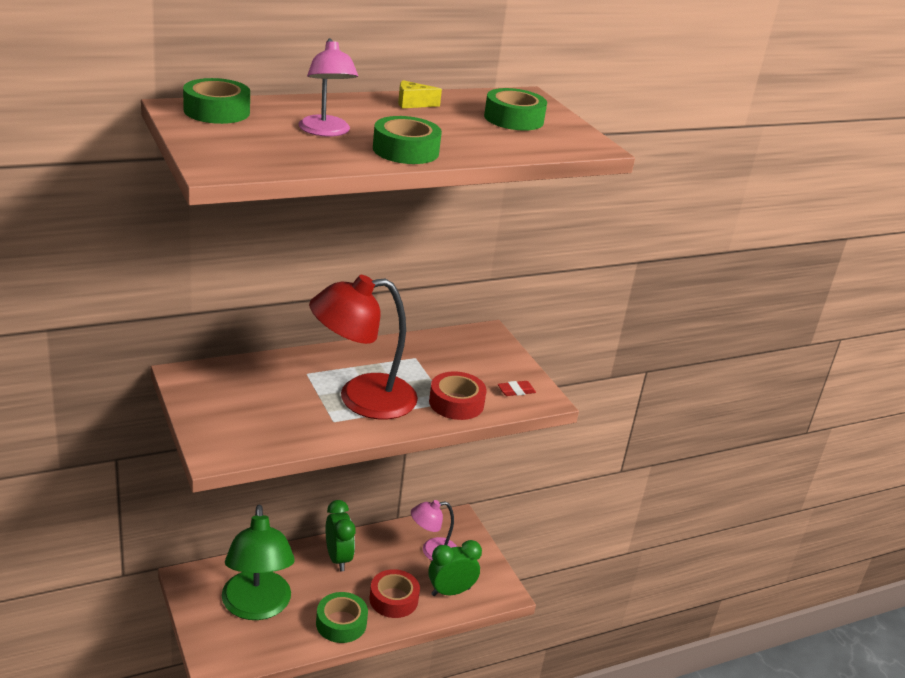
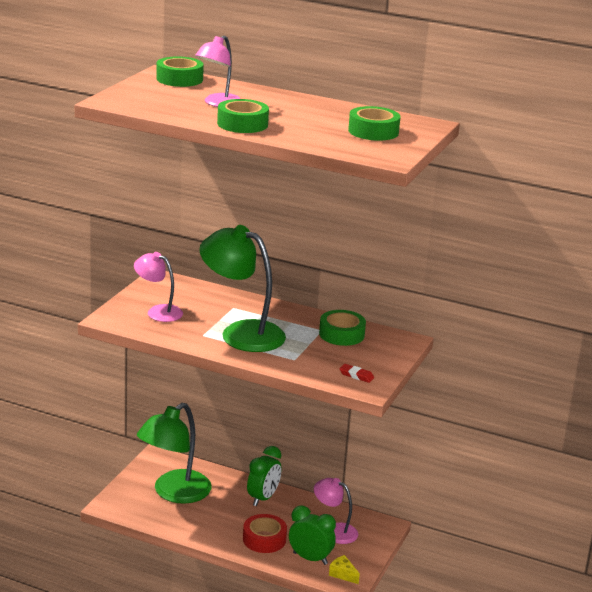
camera: 50 degrees right, 5 degrees down
red lamp [309,275,418,419] -> green lamp [199,225,286,352]
green tape [316,592,368,643] -> green tape moved to [319,310,366,346]
yellow cheese [398,80,442,108] -> yellow cheese moved to [329,555,360,584]
red tape [429,371,487,420] -> none
none -> pink lamp [134,252,183,322]

